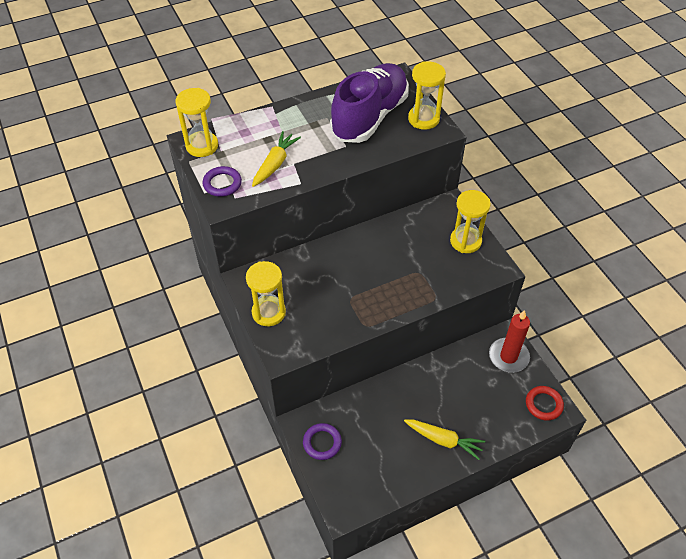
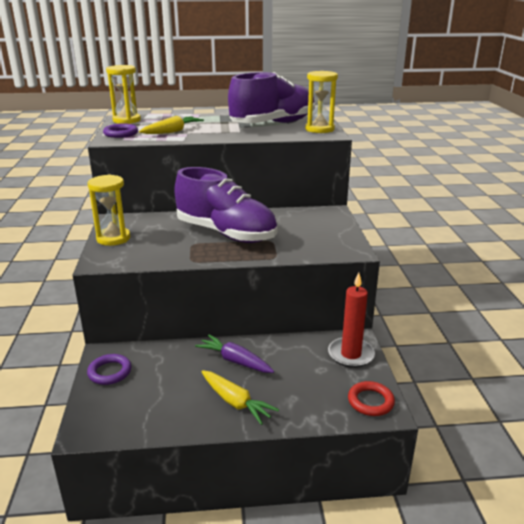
camera: 20 degrees right, 25 degrees down
yellow hourglass [450,190,491,253] -> none
none -> purple shoe [174,167,277,243]
none -> purple carrot [195,335,274,373]

